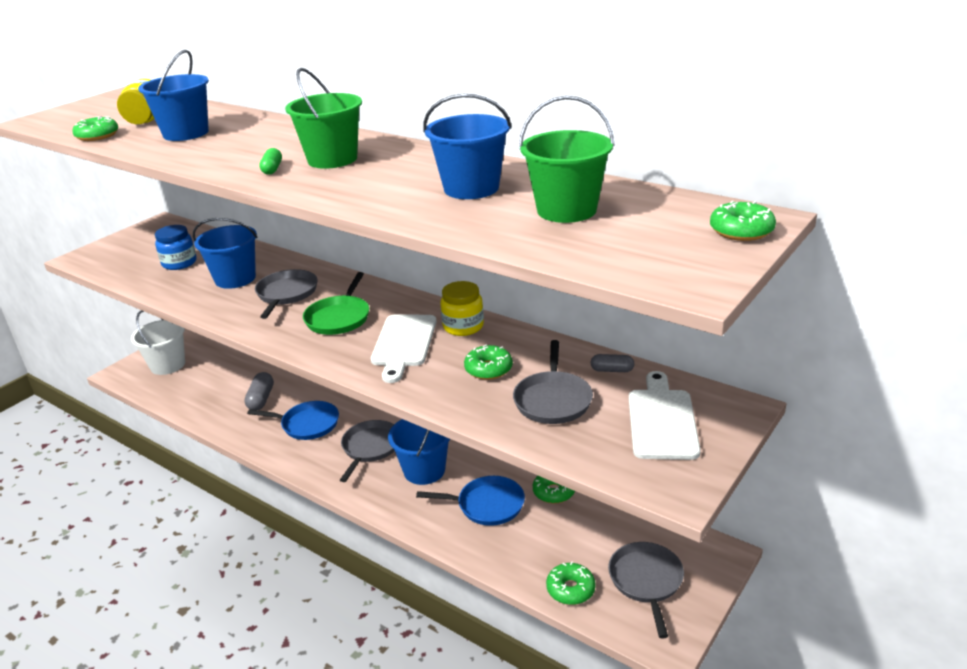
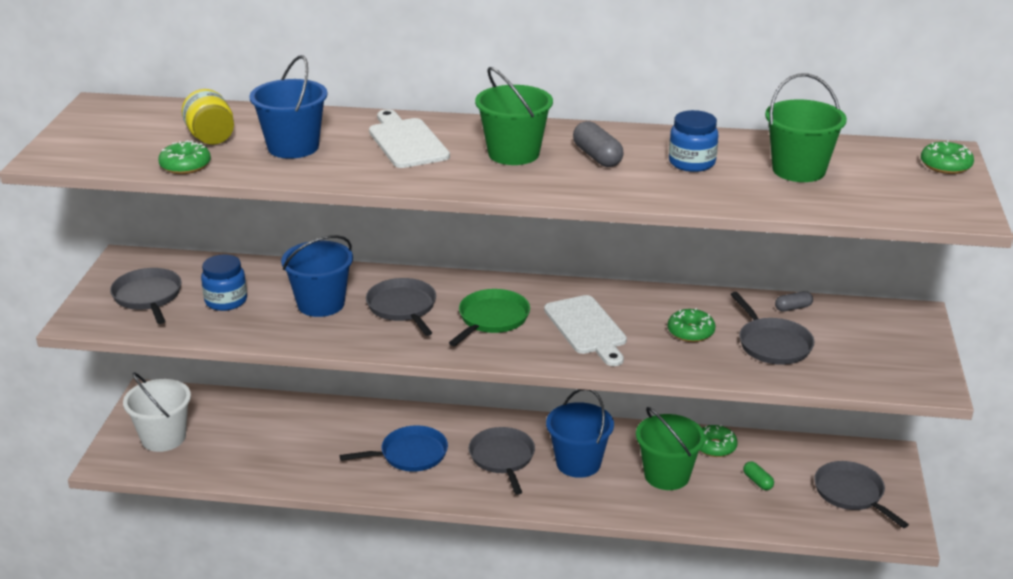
camera: 30 degrees left, 0 degrees up
grey capsule [244,372,274,410] -> grey capsule moved to [573,121,624,167]
green capsule [260,148,282,175] -> green capsule moved to [743,461,774,490]
green pan [303,272,369,335] -> green pan turned 135 degrees counterclockwise [449,289,530,346]
blue pan [416,476,525,526] -> green bucket [636,407,705,490]
blue bucket [423,94,512,199] -> blue jar [669,110,718,172]
yellow jar [441,281,484,336] -> none
green donut [546,561,595,605] -> none
white cutting board [629,371,701,460] -> white cutting board moved to [369,109,450,168]
none -> grey pan [110,268,182,324]

